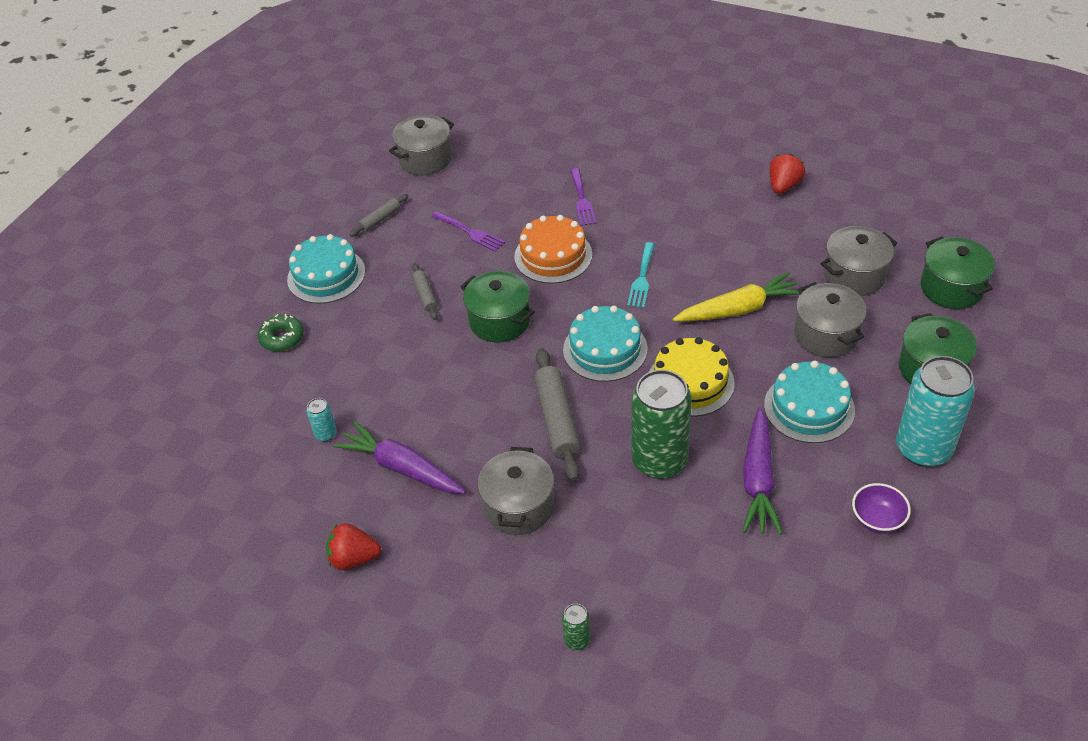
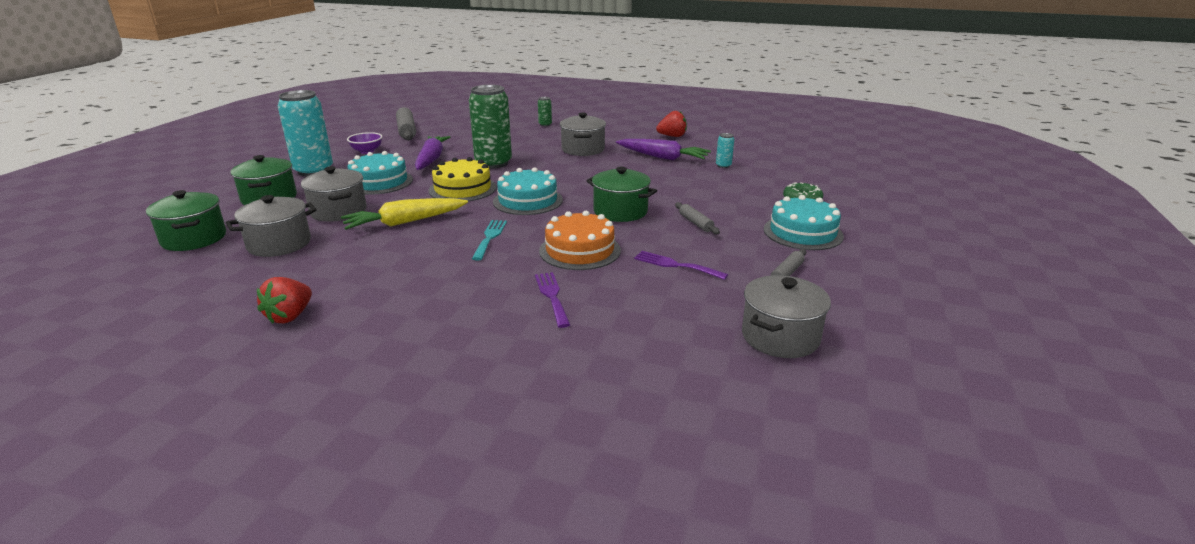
camera: 170 degrees right, 20 degrees down
grey rolling pin [534,348,581,481] -> grey rolling pin moved to [396,107,416,140]

